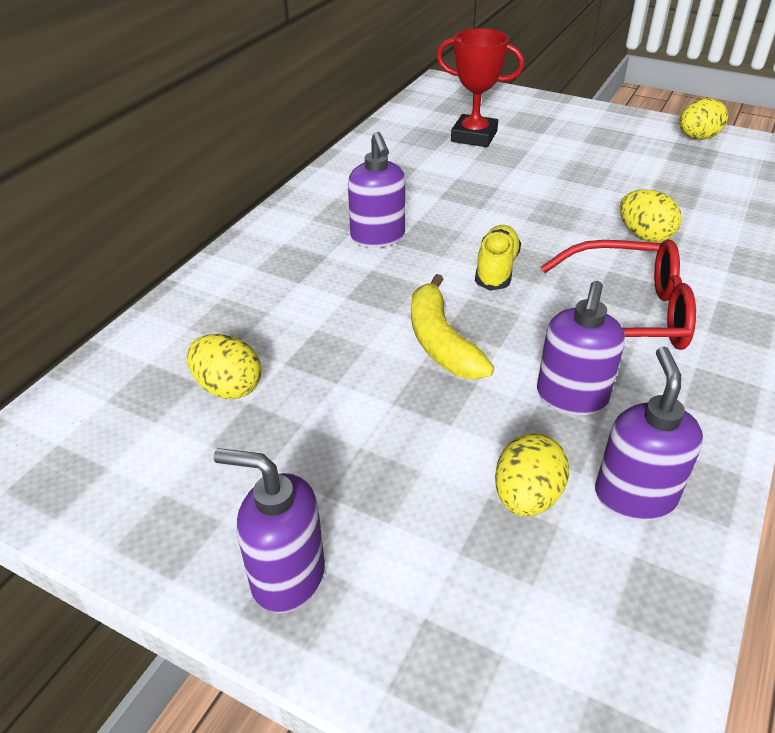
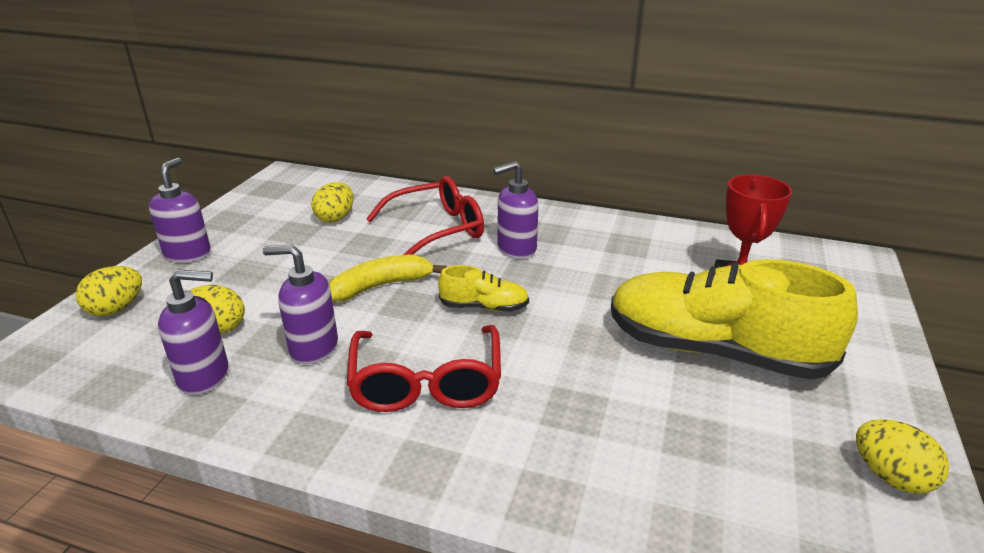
camera: 80 degrees right, 10 degrees down
yellow egg [620,189,682,242] -> yellow egg moved to [76,266,142,316]
none -> red glasses [366,176,484,255]
none -> yellow shoe [611,259,858,380]

